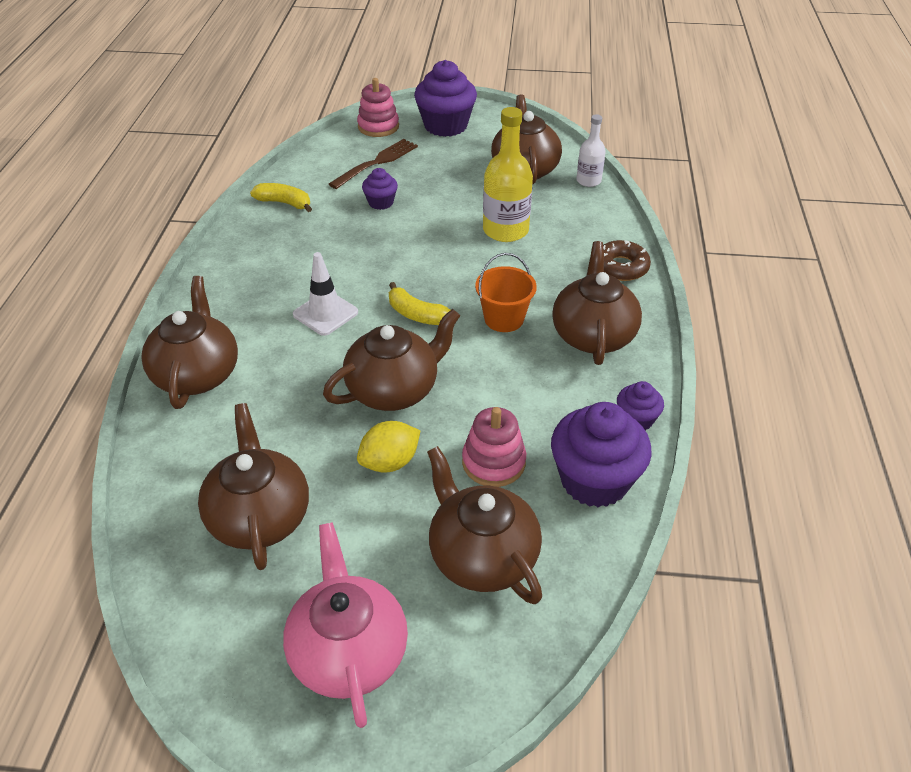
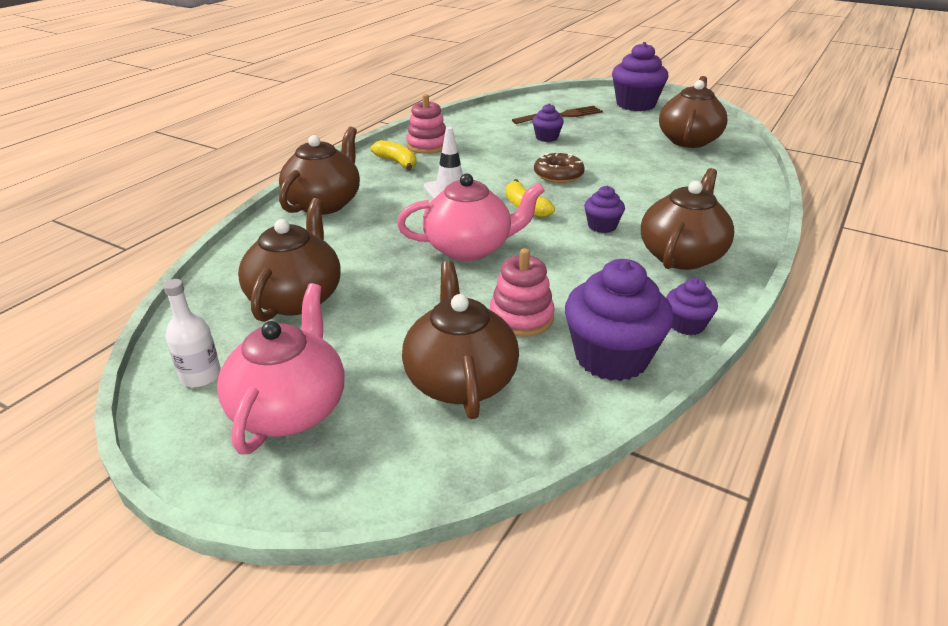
camera: 25 degrees right, 10 degrees down
yellow banana [250,183,312,212] -> yellow banana moved to [371,140,416,170]
brown teapot [323,309,460,411] -> pink teapot [397,173,545,261]
pink stacking toy [357,78,399,137] -> pink stacking toy moved to [406,94,446,154]
yellow lemon [357,421,420,473] -> none
orange bucket [475,253,537,332] -> purple cupcake [584,186,625,233]
yellow bottle [483,107,533,242] -> none
white bottle [576,114,606,187] -> white bottle moved to [163,279,221,387]
brown donut [603,240,651,281] -> brown donut moved to [534,153,585,183]

